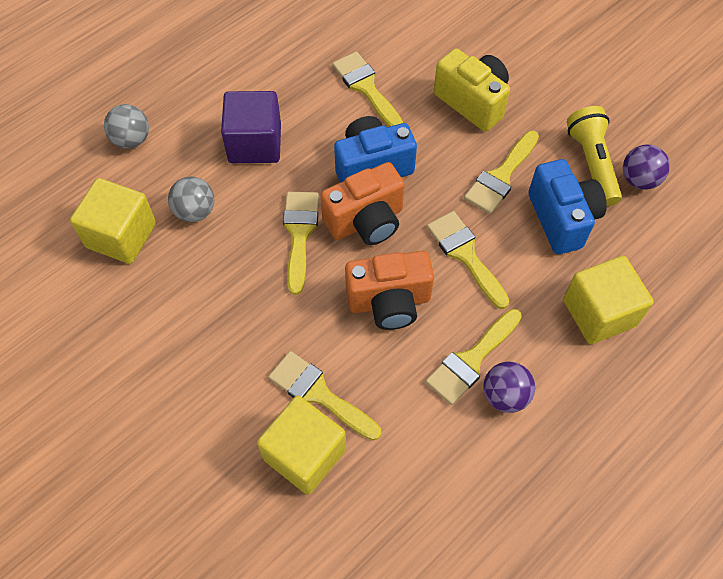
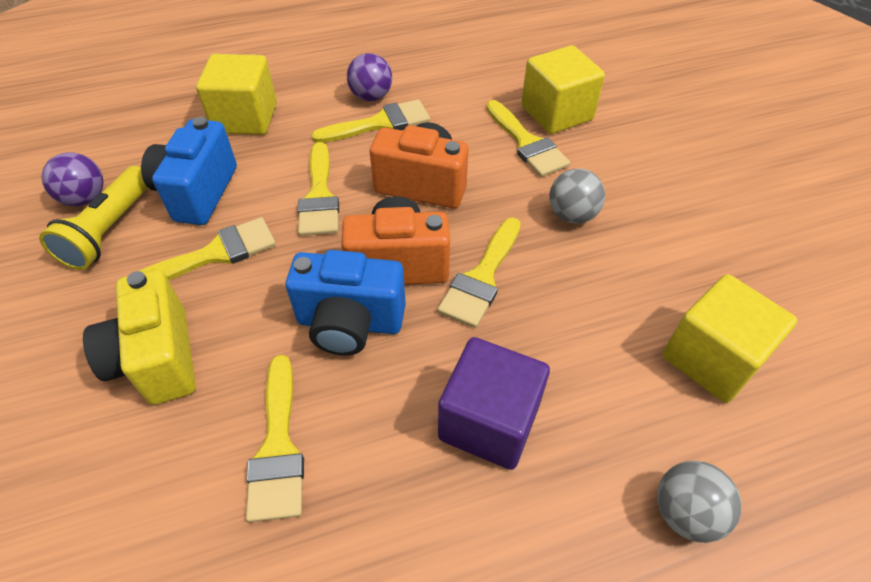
camera: 155 degrees left, 10 degrees down
grey ball [168,176,214,222] -> grey ball moved to [549,168,605,224]

